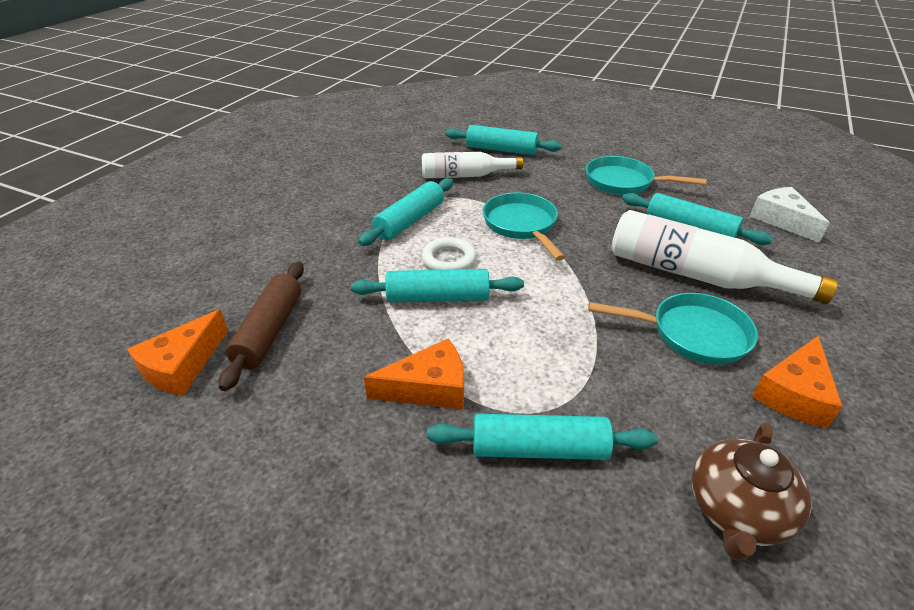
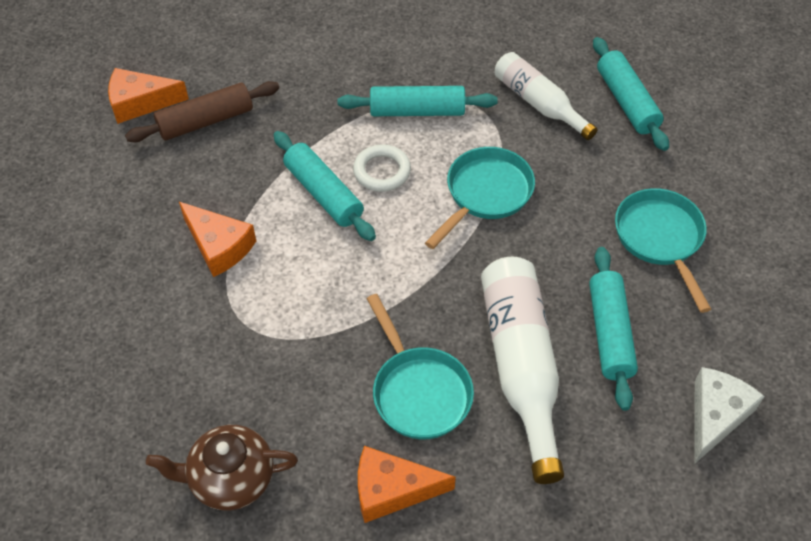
camera: 55 degrees right, 15 degrees up
turquoise rolling pin [427,414,658,460] -> none

